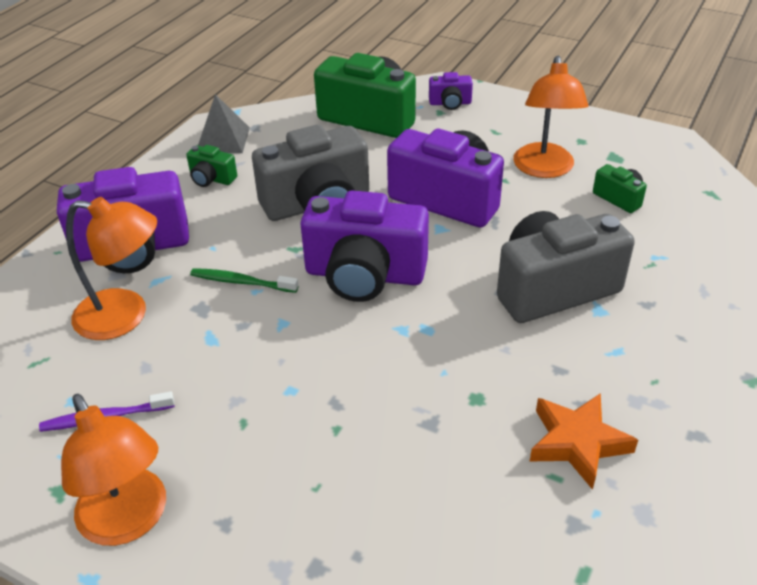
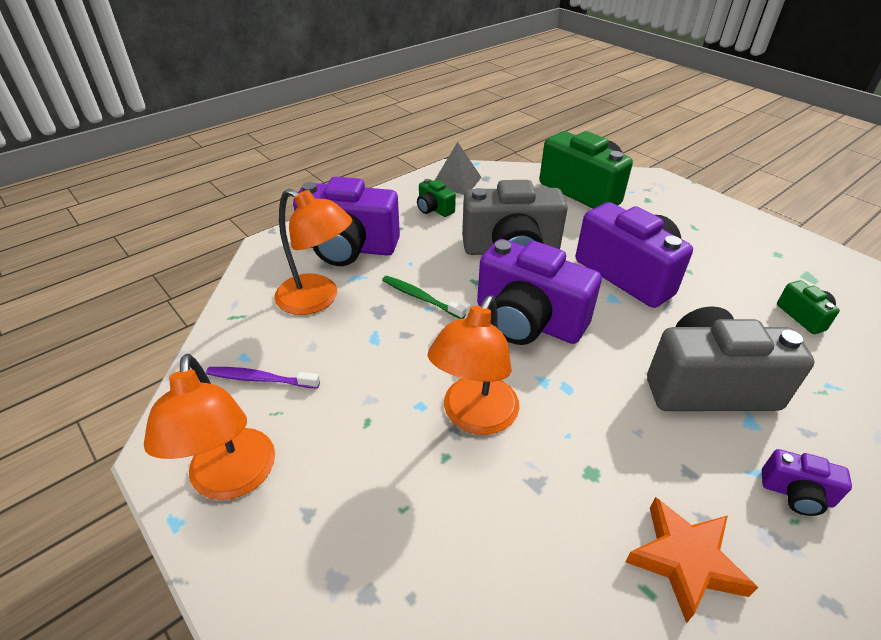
camera: 20 degrees right, 0 degrees up
purple camera [429,72,473,110] -> purple camera moved to [762,449,852,516]
orange lamp [513,56,588,178] -> orange lamp moved to [428,295,519,435]

